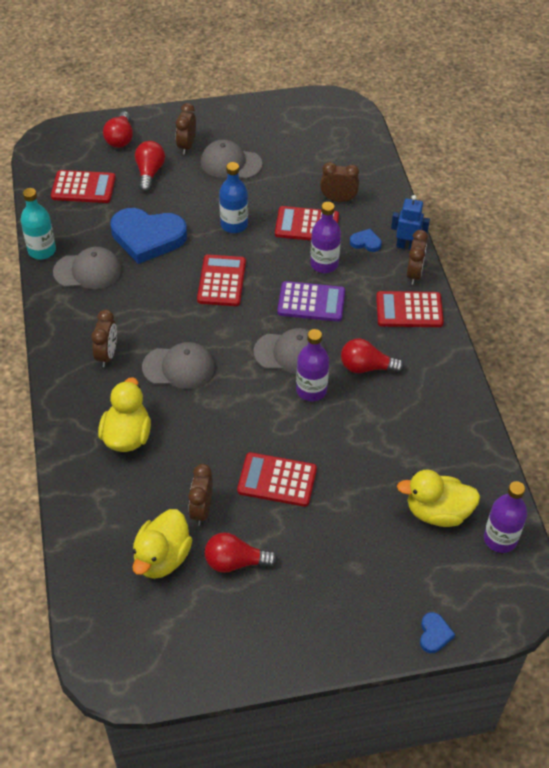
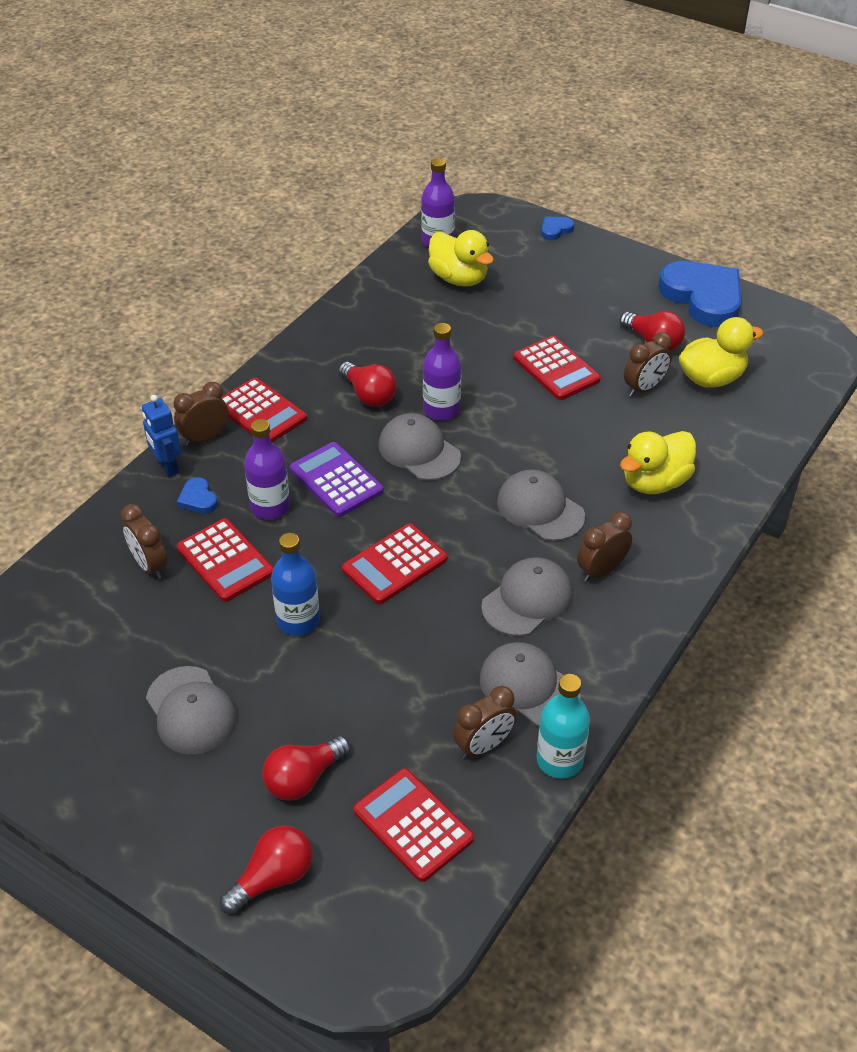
camera: 135 degrees left, 5 degrees down
blue heart [110,208,187,264] -> blue heart moved to [658,261,741,327]
brown clock [176,103,196,155] -> brown clock moved to [453,686,517,759]
none -> grey cap [481,557,573,636]

